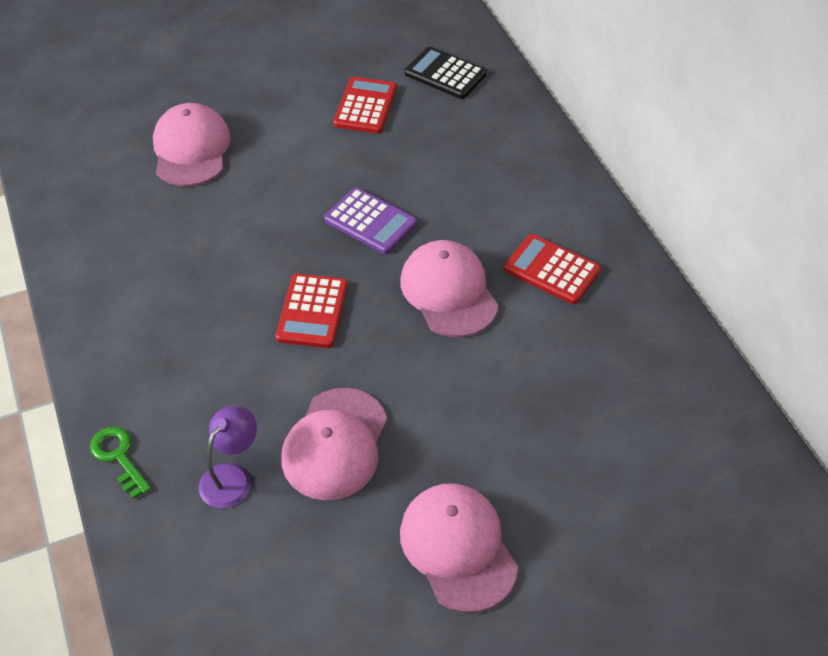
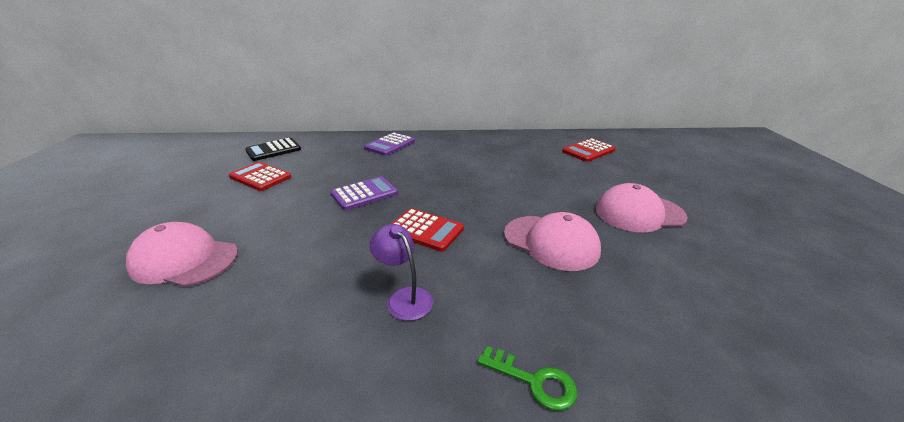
camera: 70 degrees left, 20 degrees down
green key [90,426,151,499] -> green key turned 135 degrees counterclockwise [478,346,577,411]
purple lamp [199,405,257,509] -> purple lamp moved to [370,224,433,321]
pink cap [400,240,498,337] -> none
red calculator [504,234,601,304] -> red calculator moved to [562,138,615,162]
none -> purple calculator [364,132,415,156]

